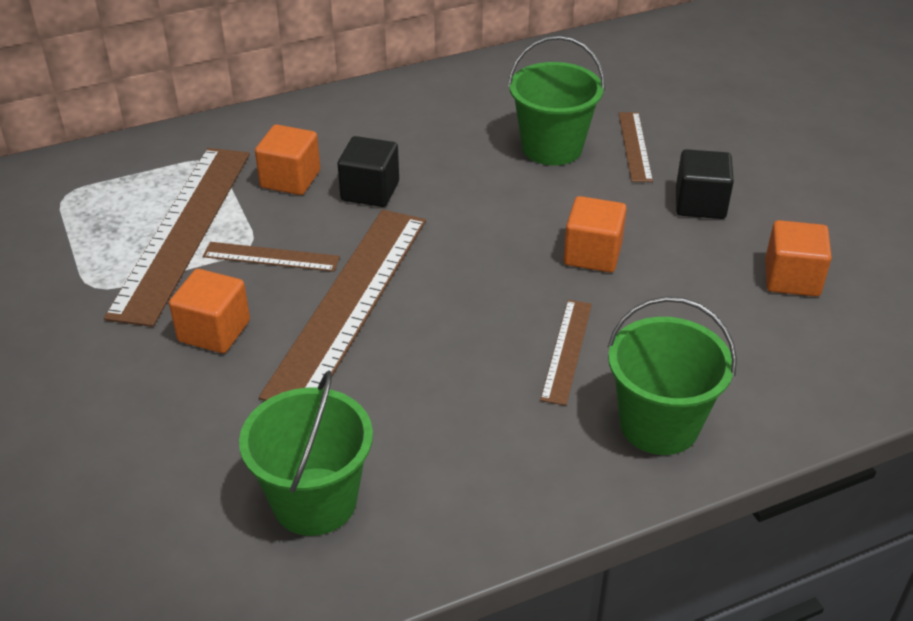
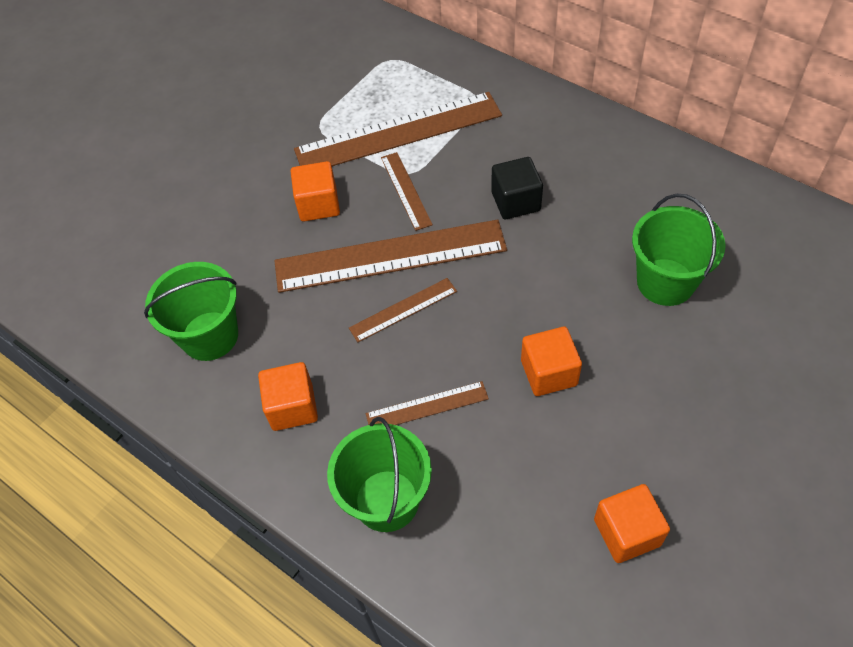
camera: 65 degrees right, 15 degrees up
orange cube [255,124,320,195] -> orange cube moved to [258,362,318,431]
brown ruler [619,112,653,182] -> brown ruler moved to [349,278,457,342]
black cube [676,149,734,219] -> none

